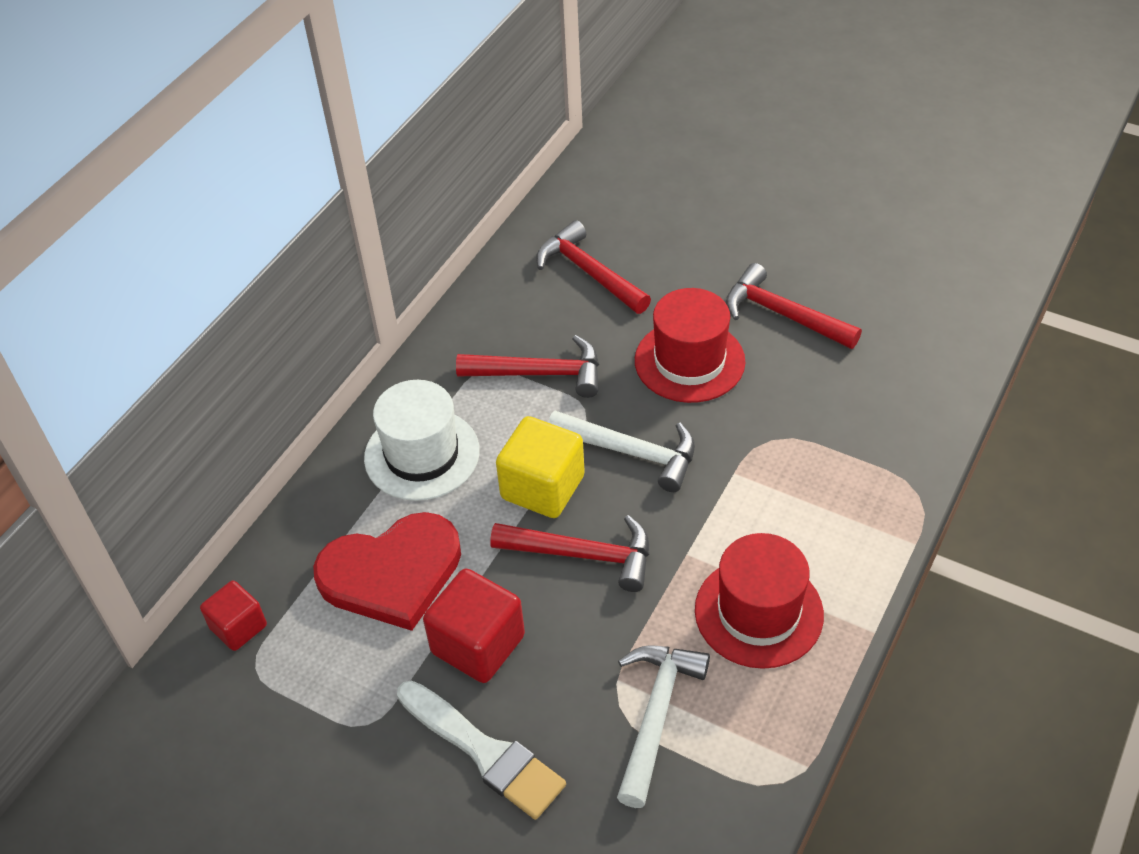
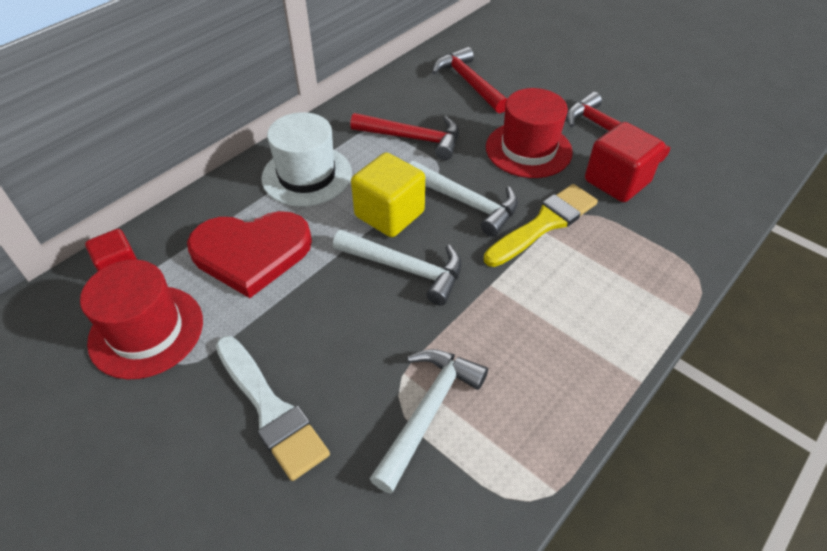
camera: 10 degrees right, 0 degrees up
red cube [423,568,525,683] -> red cube moved to [585,122,665,202]
red hammer [490,515,649,592] -> white hammer [333,230,461,306]
red hat [695,533,824,669] -> red hat moved to [80,260,203,379]
none -> yellow brush [484,184,598,267]

